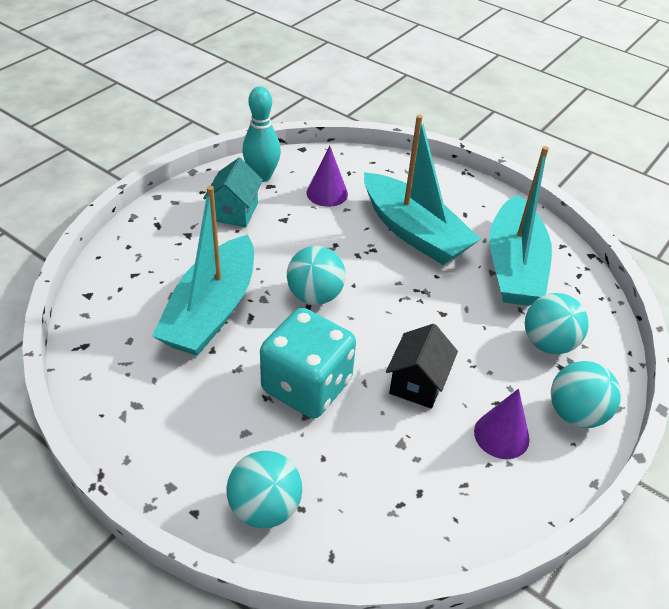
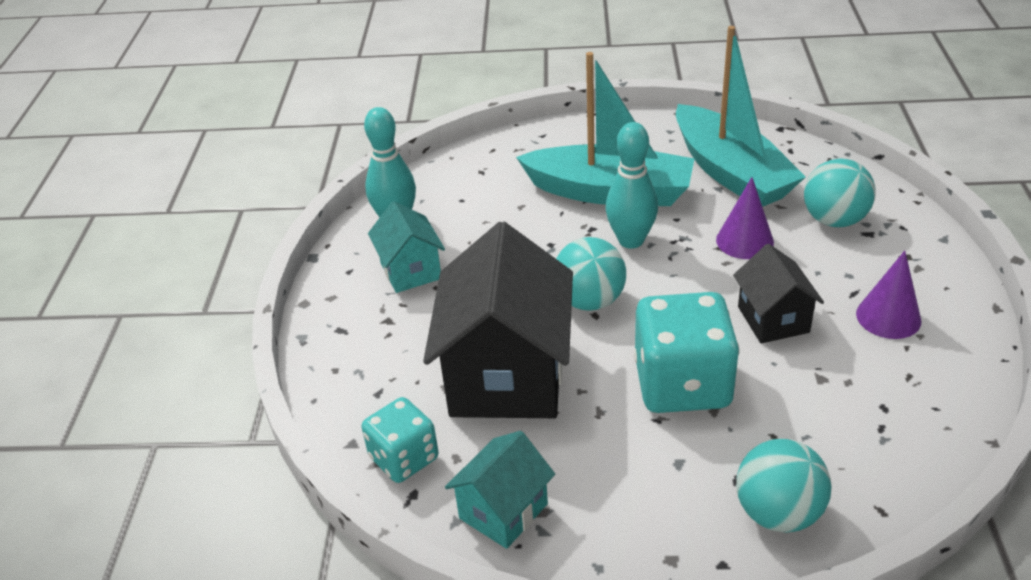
camera: 30 degrees left, 5 degrees down
turquoise boat [152,186,254,356] -> black house [423,222,573,418]
purple cone [307,145,348,207] -> purple cone moved to [716,177,774,259]
turquoise ball [551,361,621,428] -> none
none -> turquoise dice [361,397,439,483]
none -> turquoise house [445,431,555,549]
none -> turquoise bowling pin [605,122,658,249]

